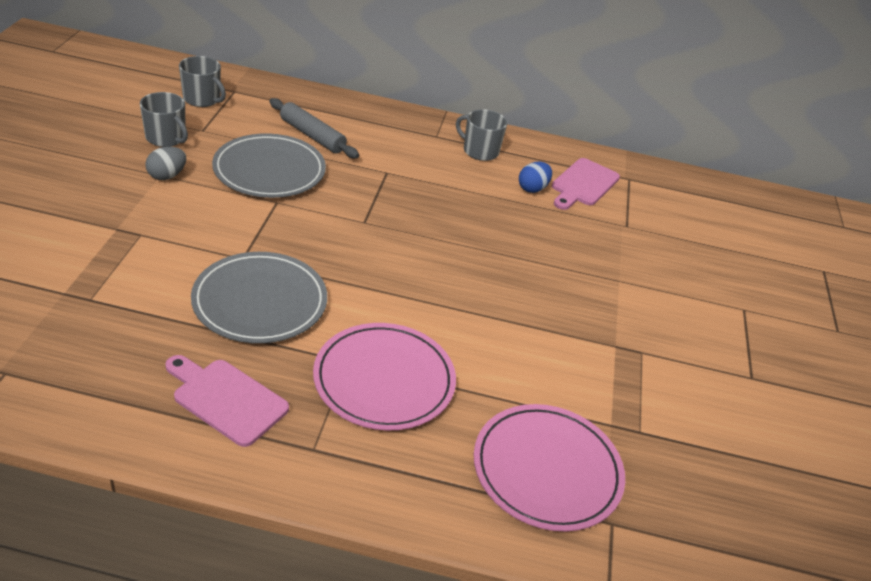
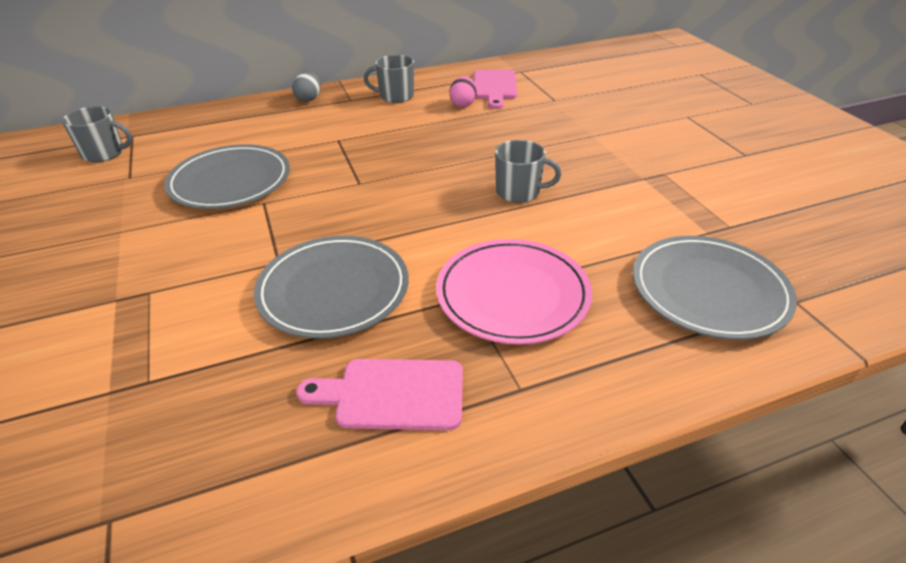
camera: 25 degrees left, 0 degrees up
grey mug [140,92,188,147] -> grey mug moved to [495,140,561,203]
grey egg [145,146,186,180] -> grey egg moved to [292,72,321,102]
grey rolling pin [269,98,359,158] -> none
pink plate [474,404,625,532] -> grey plate [633,236,797,340]
blue egg [519,162,552,193] -> pink egg [449,76,477,107]

